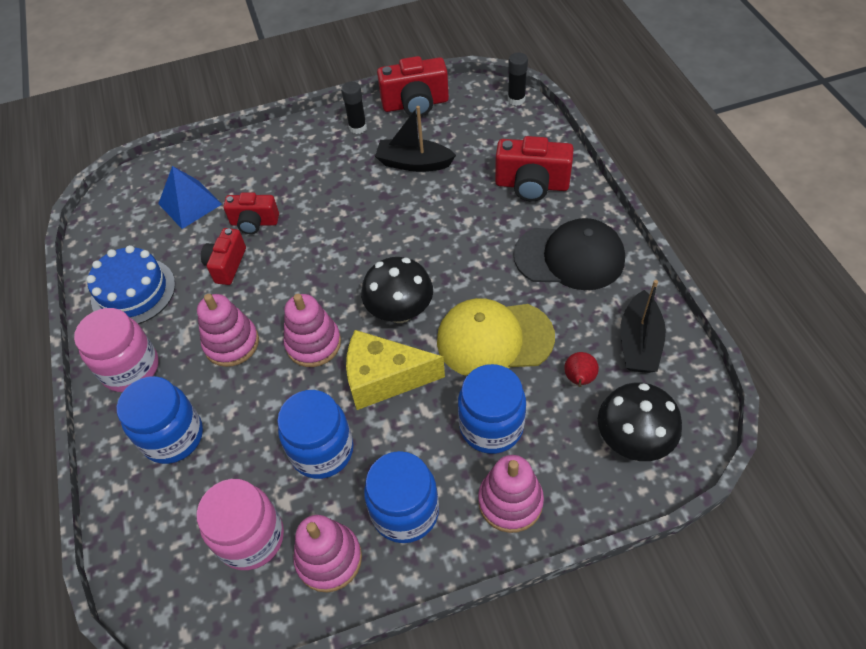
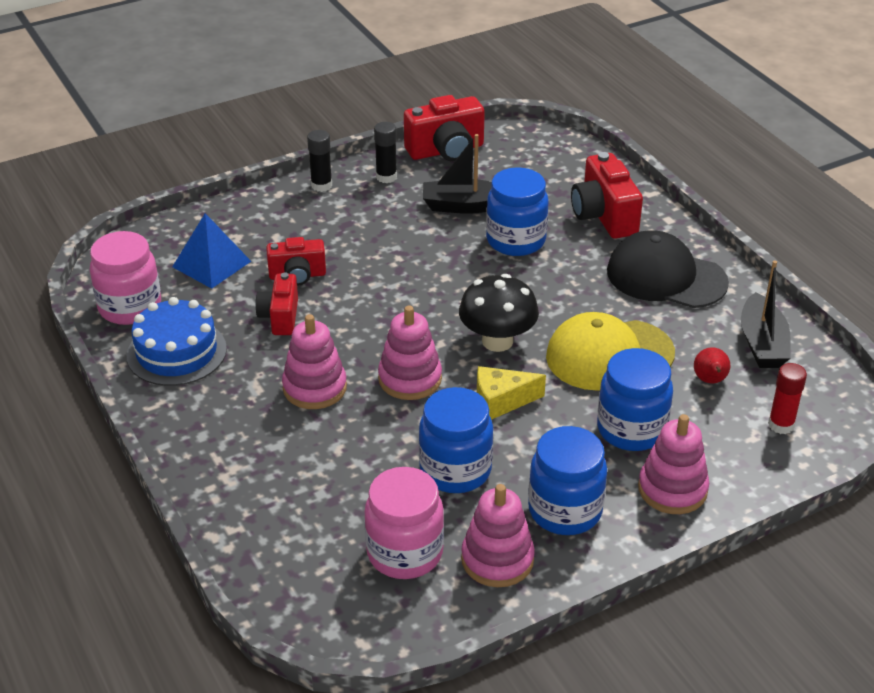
camera: 15 degrees left, 15 degrees down
pink jar [74,308,159,392] -> pink jar moved to [90,231,161,325]
blue jar [117,376,203,464] -> blue jar moved to [486,167,548,256]
yellow cheese [346,330,445,410] -> yellow cheese [477,366,546,420], size x0.65
red camera [495,136,574,201] -> red camera turned 75 degrees clockwise [571,152,643,239]
black glue stick [508,53,528,106] -> black glue stick moved to [307,130,332,192]
black cap [513,218,625,290] -> black cap turned 150 degrees counterclockwise [607,230,729,308]
black mushroom [598,383,682,461] -> red glue stick [768,363,807,434]

